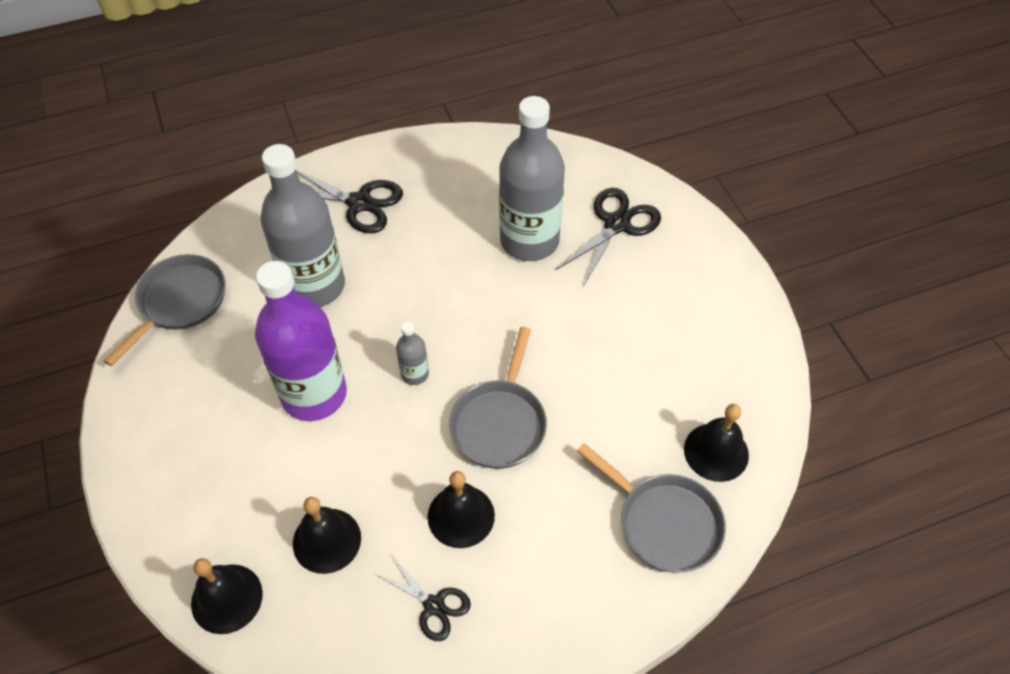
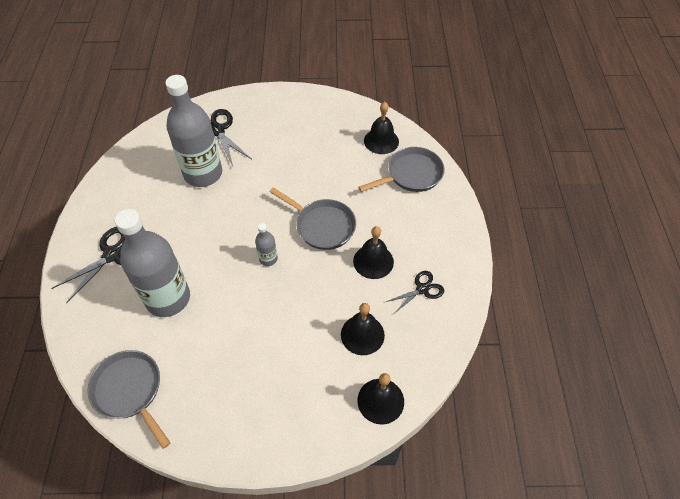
camera: 70 degrees left, 0 degrees up
purple bottle [255,261,347,421] -> none

